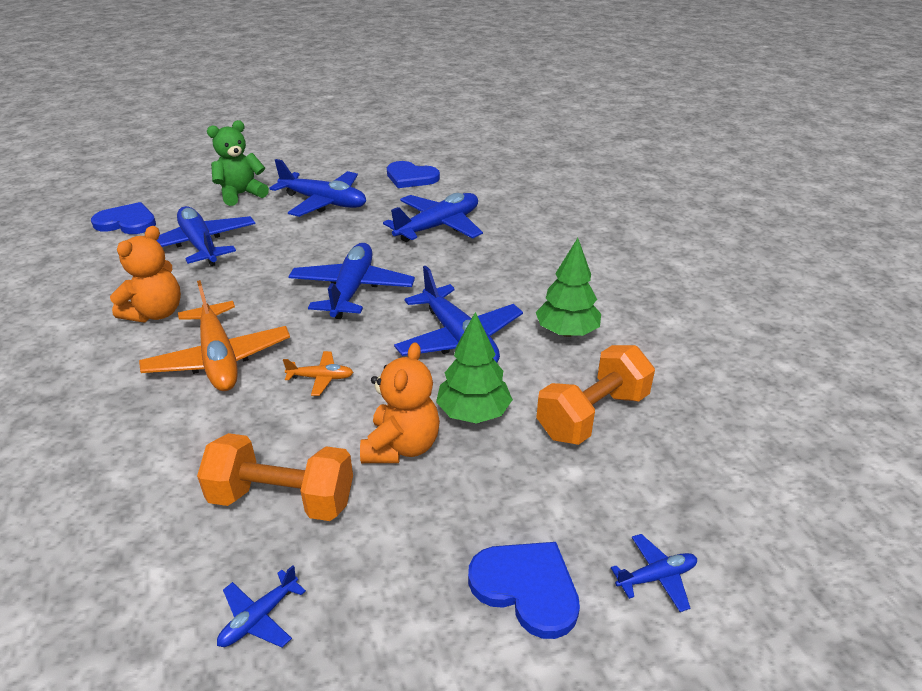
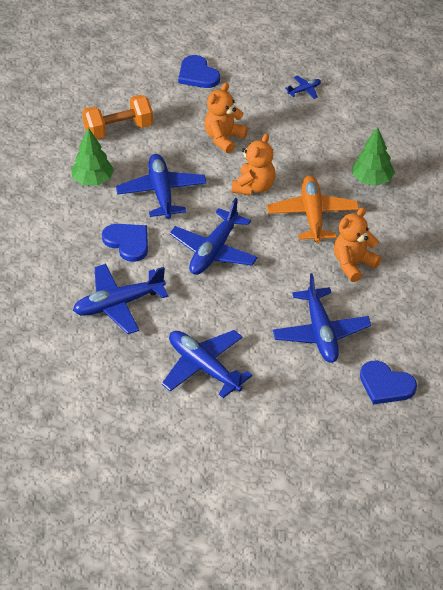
camera: 160 degrees left, 10 degrees up
orange dumbbell [197,433,353,521] -> none
green teddy bear [207,120,269,206] -> none
orange plane [283,351,354,396] -> orange teddy bear [232,133,276,195]
blue heart [387,161,440,188] -> blue heart moved to [102,224,148,262]
green tree [436,312,513,424] -> green tree moved to [352,127,395,186]
blue plane [611,534,697,612] -> none

